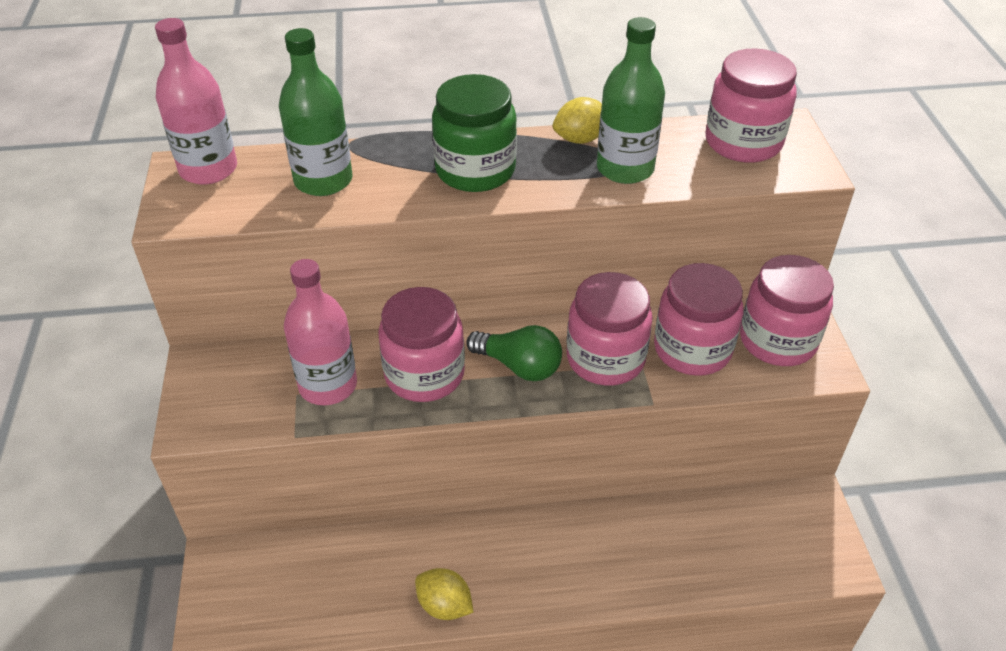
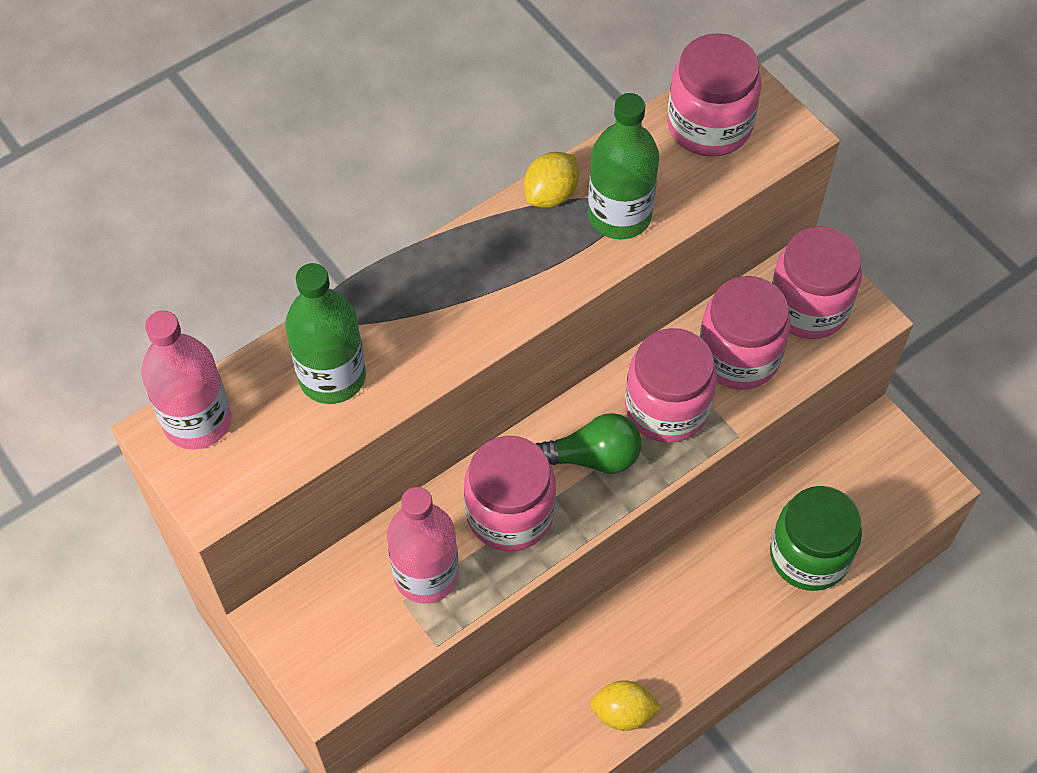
camera: 30 degrees left, 15 degrees up
green jar [432,74,517,192] -> green jar moved to [770,486,862,591]

